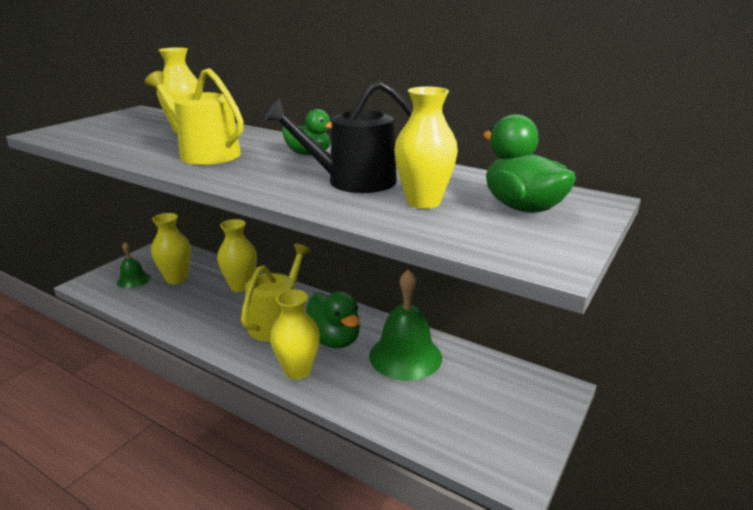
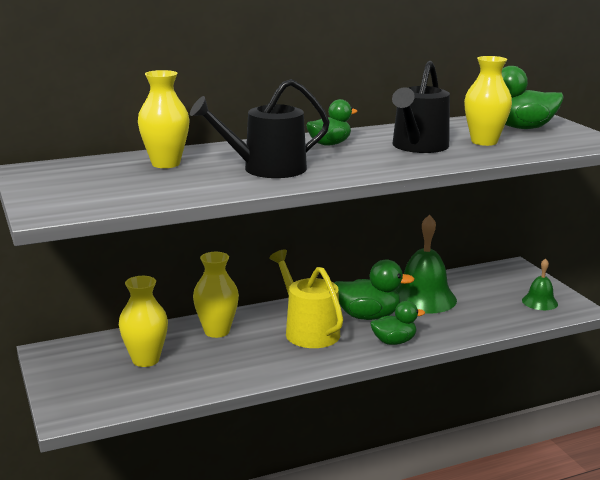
camera: 55 degrees left, 5 degrees down
green bell [117,242,150,288] -> green bell moved to [522,258,558,310]
yellow watering can [144,68,244,165] -> black watering can [190,79,330,178]
yellow vase [270,289,320,380] -> green duck [370,301,425,345]

